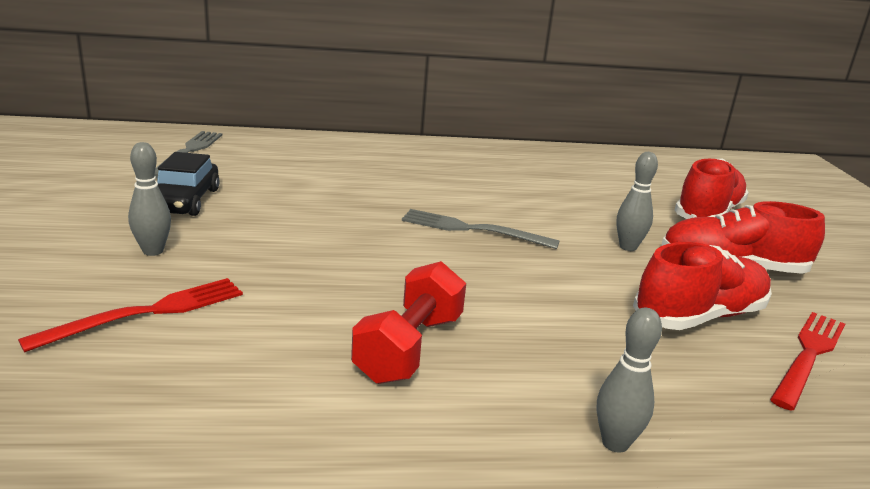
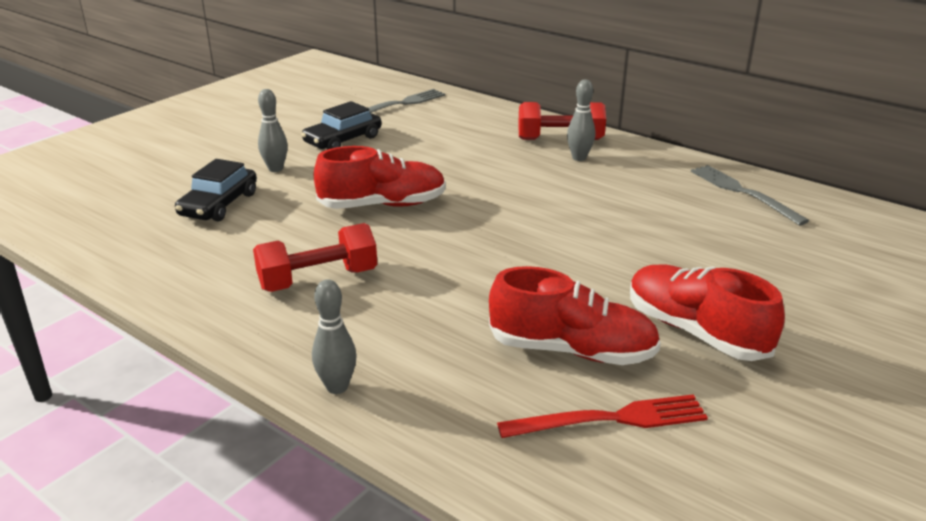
camera: 45 degrees right, 5 degrees up
red fork [18,278,243,353] -> black car [175,159,257,222]
grey fork [402,209,560,249] -> grey fork moved to [691,165,809,225]
grey bowling pin [616,152,658,251] -> grey bowling pin moved to [567,79,595,161]
red shoe [675,158,749,219] -> red shoe moved to [314,146,446,209]
none -> red dumbbell [518,102,606,140]

